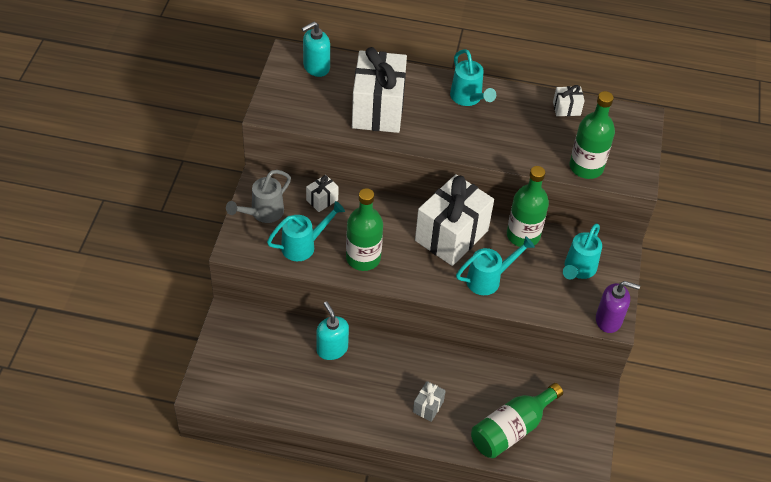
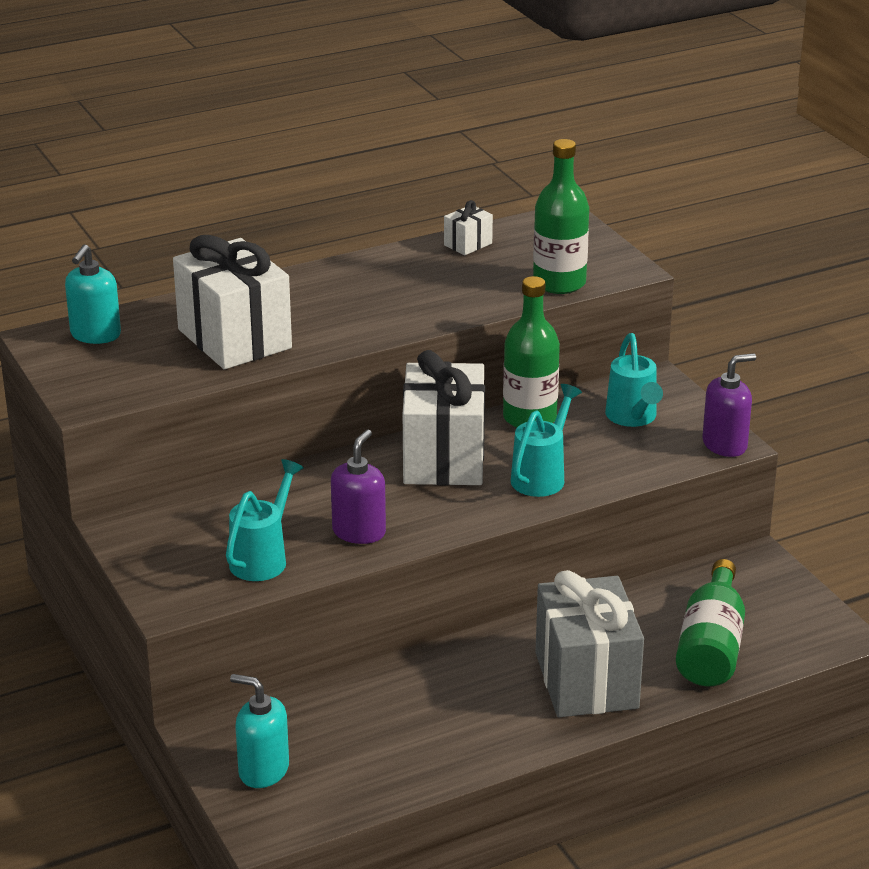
camera: 35 degrees left, 20 degrees down
grey watering can [226,170,291,223] -> none
white gift [306,175,339,212] -> none
turquoise soap dispenser [316,301,349,360] -> turquoise soap dispenser moved to [230,674,289,788]
green bottle [346,188,383,271] -> purple soap dispenser [331,429,386,544]
grey gift [413,381,446,422] -> grey gift [536,570,644,717], size x2.33
turquoise watering can [450,49,496,106] -> none

